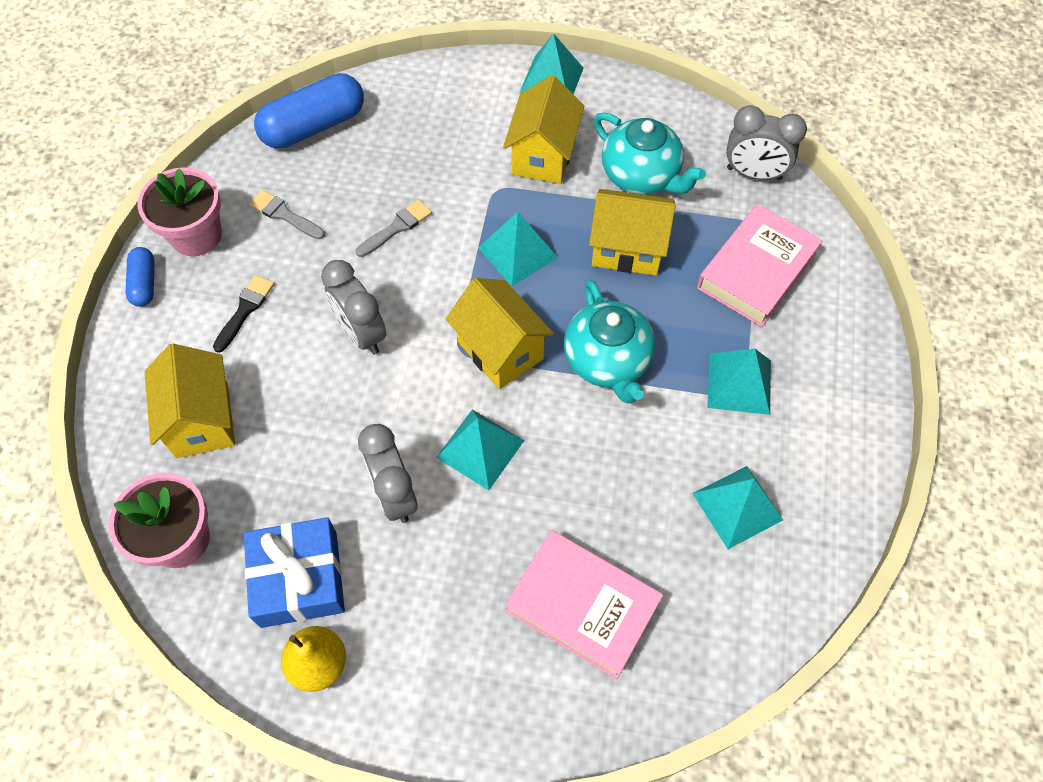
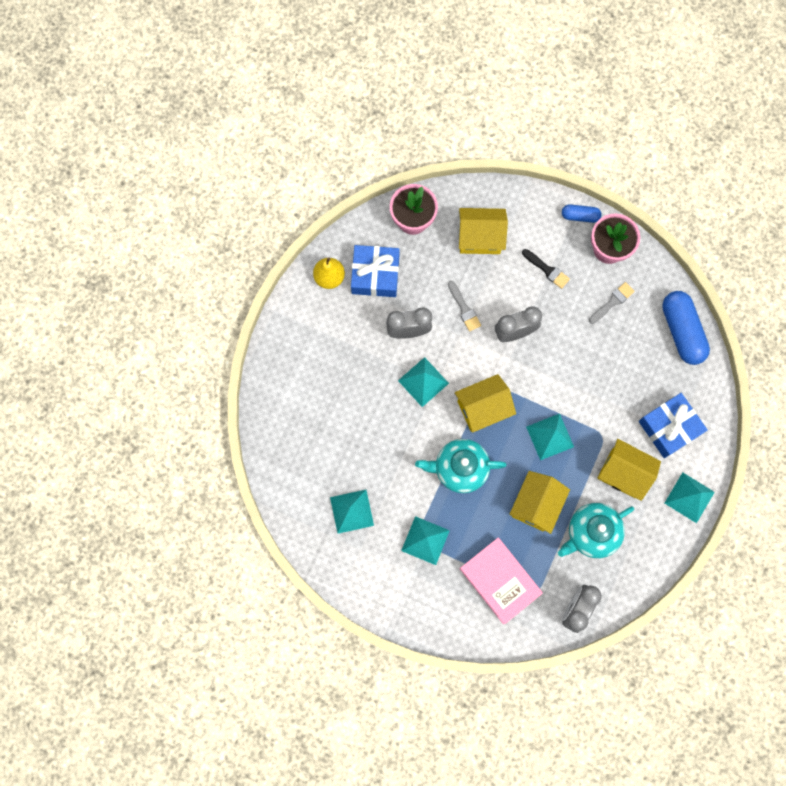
camera: 105 degrees right, 15 degrees up
grey brush [356,199,432,257] -> grey brush moved to [448,281,481,332]
pink book [505,530,663,679] -> none
none -> blue gift [639,393,707,458]

